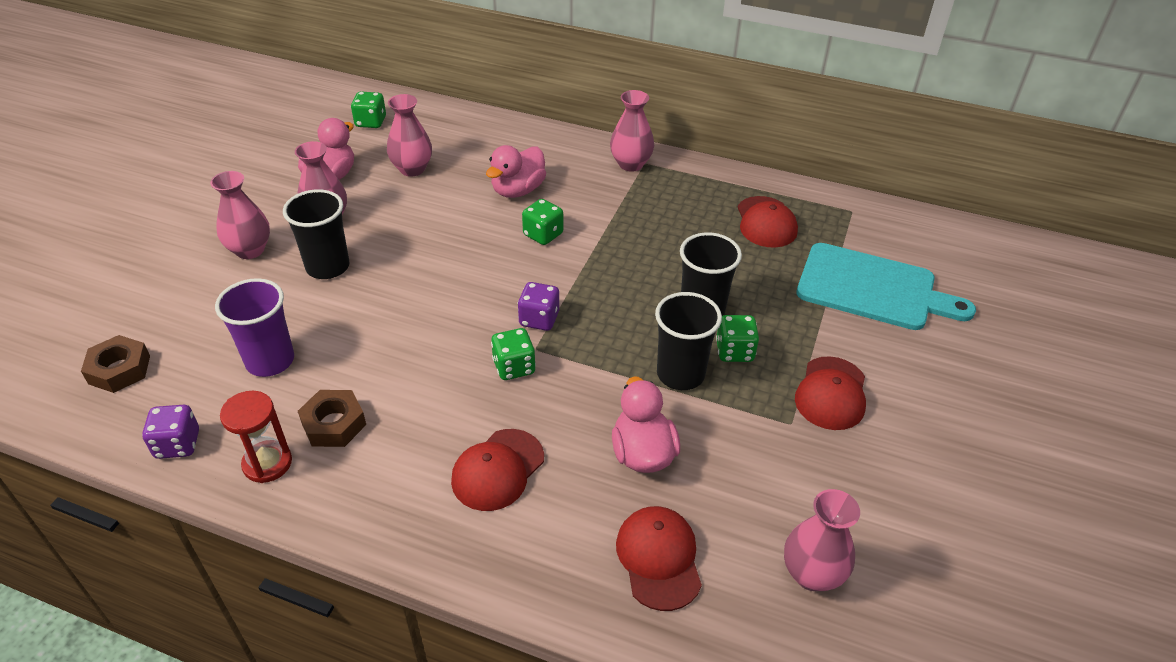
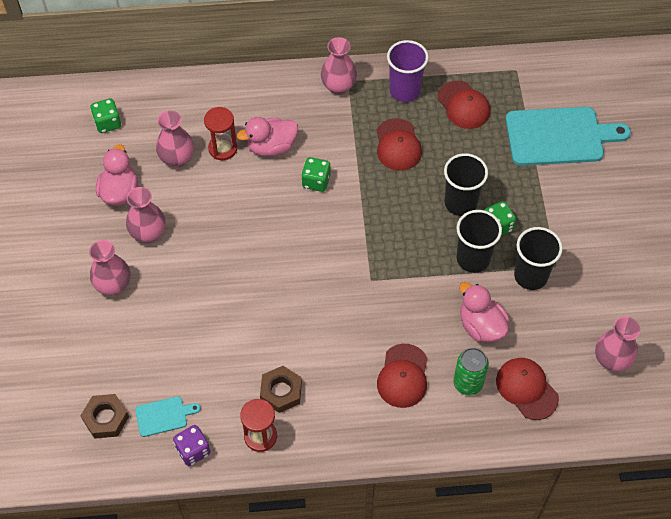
camera: 25 degrees left, 15 degrees up
purple cup [215,278,294,377] -> purple cup moved to [387,40,429,102]
black cup [283,189,350,279] -> black cup moved to [514,227,563,290]
pink duck [486,145,546,198] -> pink duck turned 60 degrees clockwise [237,117,298,156]
green dice [491,328,536,380] -> none
purple dice [518,282,559,331] -> none
red cap [795,356,866,430] -> red cap moved to [377,119,422,171]
none -> turquoise cutting board [135,396,201,437]
none -> red hourglass [204,107,237,160]
none -> green can [453,348,489,395]

